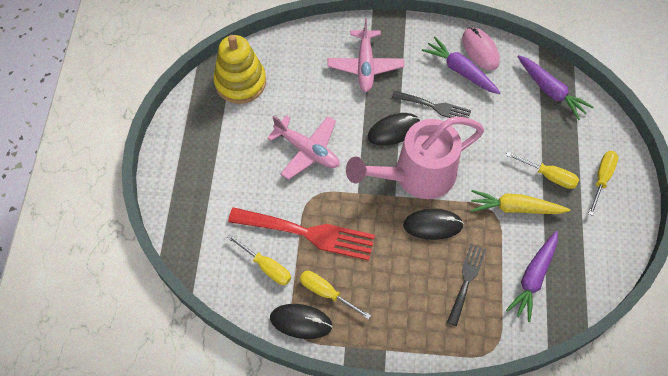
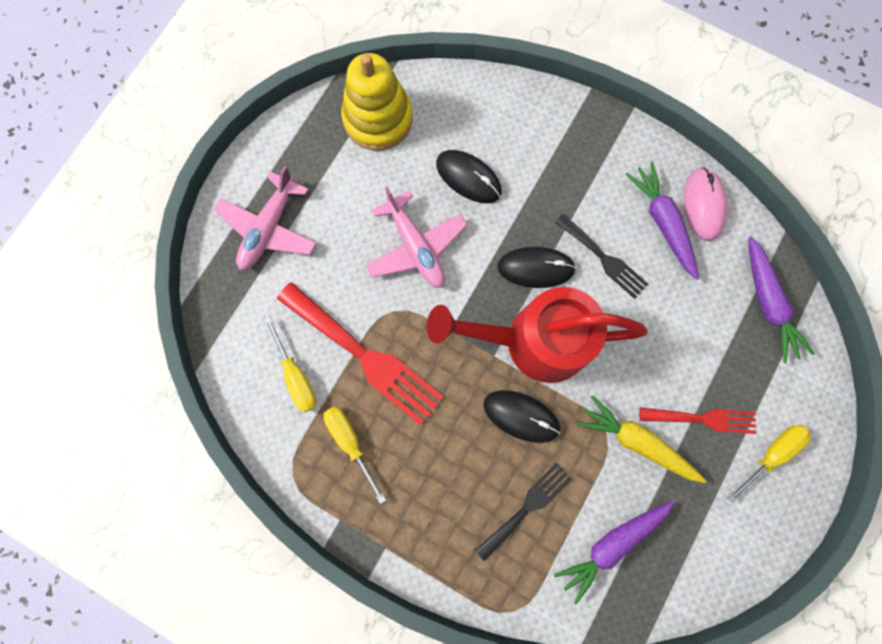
camera: 25 degrees right, 15 degrees up
black mouse [270,304,333,339] -> black mouse moved to [436,150,502,203]
pink plane [327,18,404,92] -> pink plane moved to [214,166,317,270]
pink watering can [346,117,484,199] -> red watering can [427,287,648,383]
yellow screwdriver [506,152,579,189] -> red fork [639,407,756,434]

